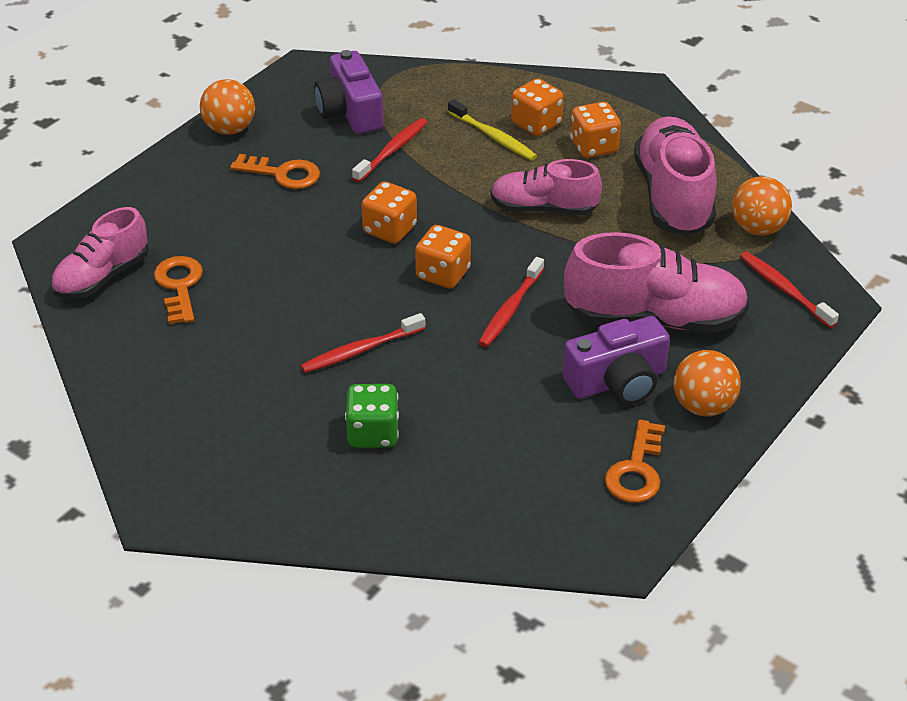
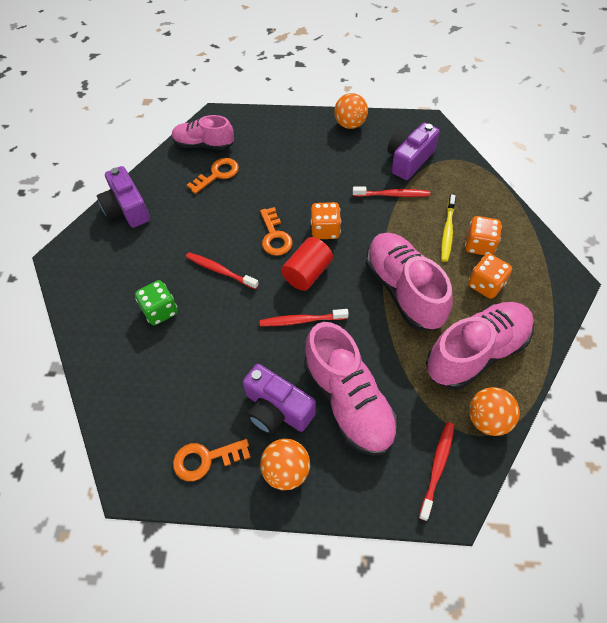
camera: 60 degrees right, 15 degrees up
orange key [230,154,320,189] -> orange key moved to [260,207,293,256]
orange dice [415,225,471,289] -> red cylinder [281,237,333,291]
pink shoe [491,159,602,216] -> pink shoe [366,233,453,330], size x1.54
none -> purple camera [97,166,150,228]

